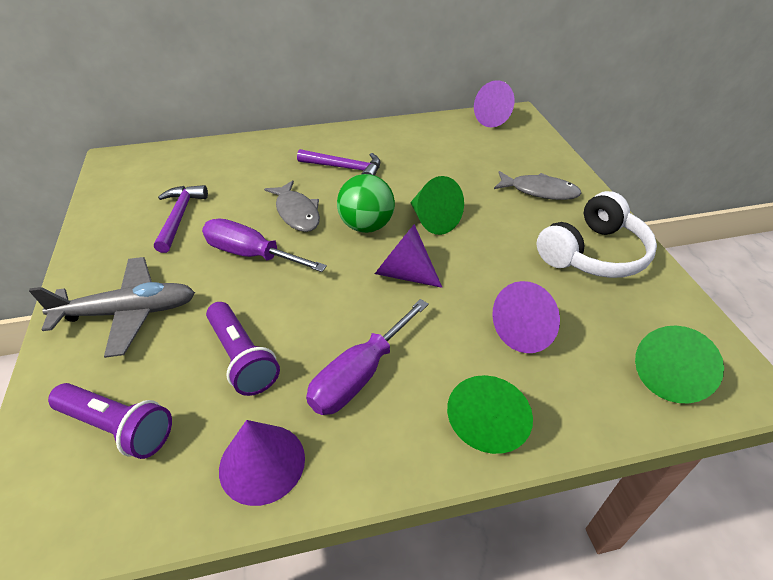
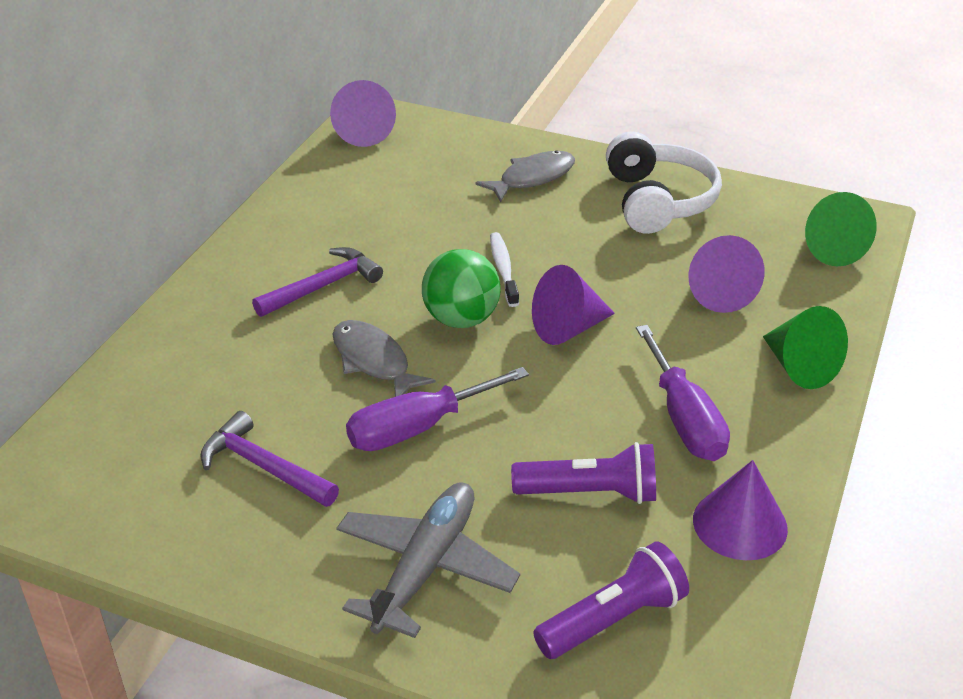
camera: 55 degrees left, 5 degrees down
grey fish [264,180,320,232] -> grey fish turned 135 degrees counterclockwise [333,320,436,397]
green cone [410,176,464,235] -> white toothbrush [490,232,519,307]

